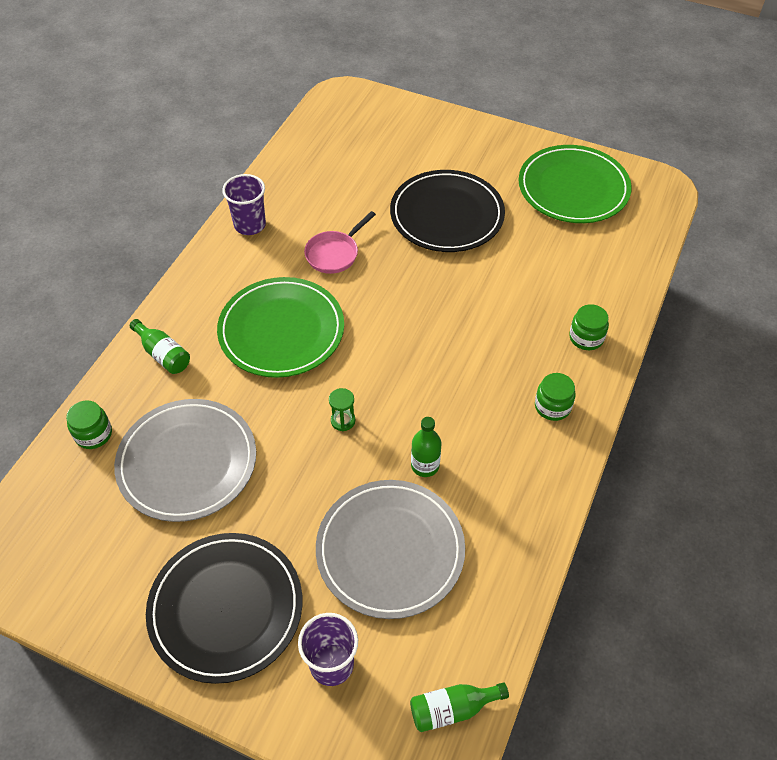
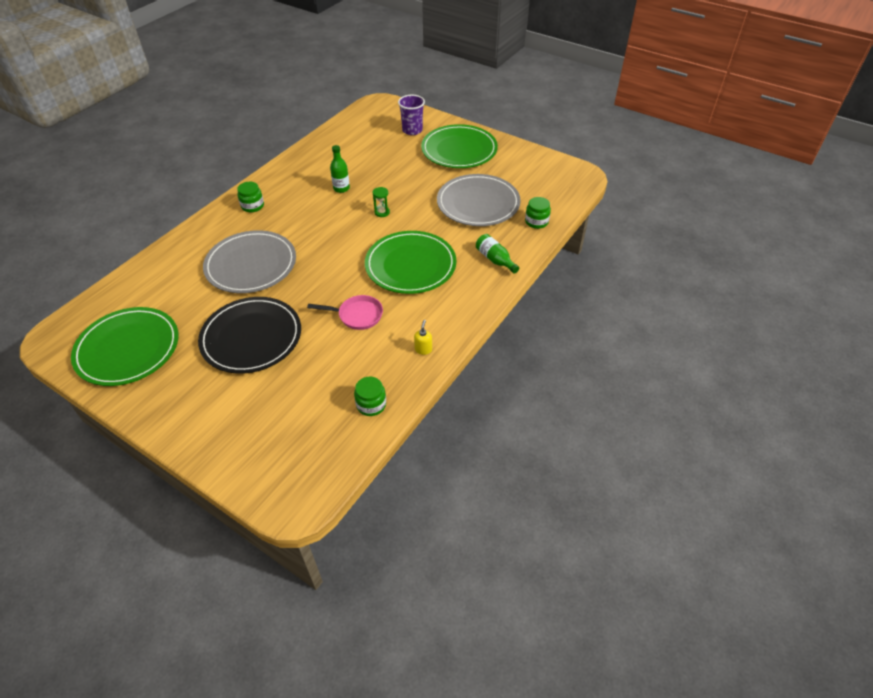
camera: 170 degrees left, 5 degrees down
black plate [146,533,302,684] -> green plate [421,124,498,168]
purple cup [222,174,266,235] -> yellow soap dispenser [414,320,432,355]
pink pan [304,211,376,274] -> pink pan turned 45 degrees clockwise [307,295,383,330]
grey plate [316,480,465,619] -> grey plate moved to [203,230,296,293]
green bottle [410,682,509,732] -> none
green jar [569,304,609,350] -> green jar moved to [354,376,386,416]

